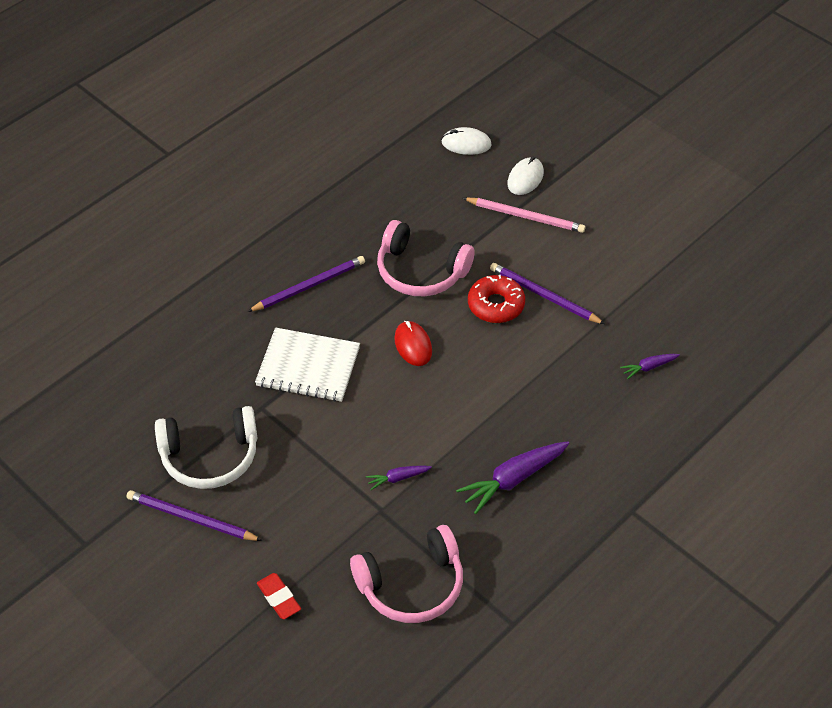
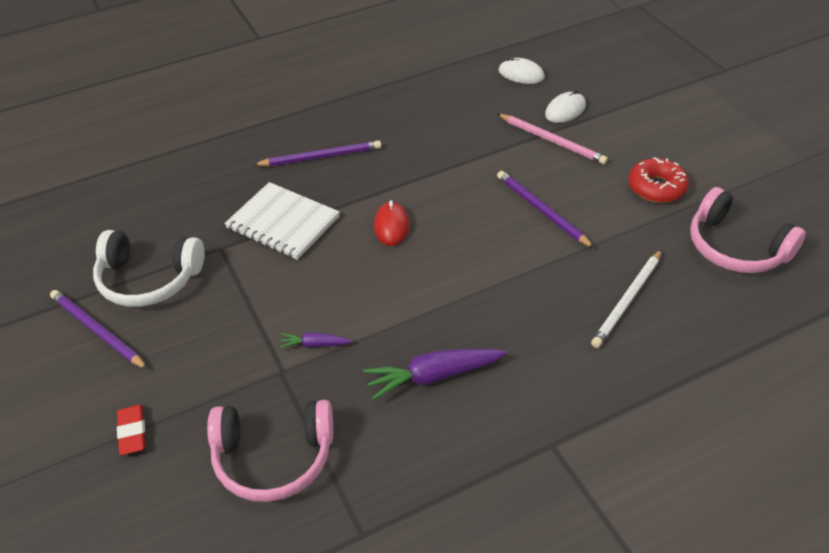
camera: 20 degrees right, 5 degrees down
pink headphones [377,220,474,296] -> pink headphones moved to [690,187,806,273]
red donut [468,275,525,323] -> red donut moved to [629,157,689,203]
purple carrot [620,354,680,379] -> white pencil [591,249,662,348]

